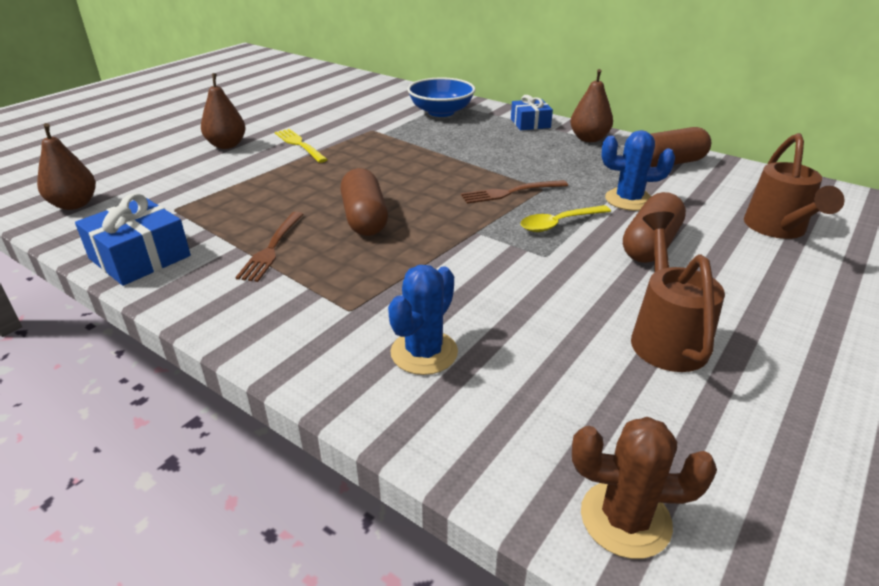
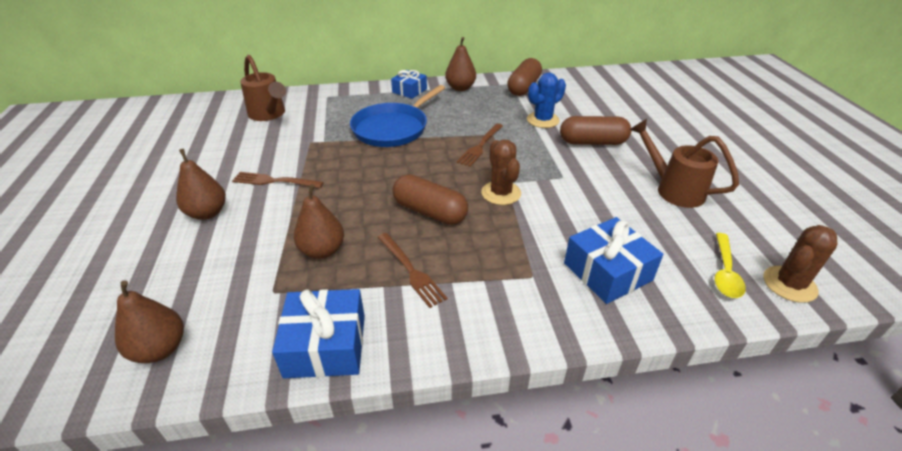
camera: 45 degrees left, 5 degrees up
yellow fork [275,129,328,163] -> brown fork [232,172,324,188]
blue cactus [388,265,458,375] -> blue gift [564,217,663,304]
blue bowl [407,78,475,117] -> none
yellow spoon [521,205,611,232] -> yellow spoon moved to [714,233,746,298]
brown capsule [623,192,686,263] -> brown capsule turned 75 degrees counterclockwise [560,116,632,145]
brown watering can [744,133,845,239] -> brown watering can moved to [240,55,286,121]
none -> brown pear [294,184,344,259]
none -> blue pan [350,85,445,147]
none -> brown cactus [481,140,521,205]

